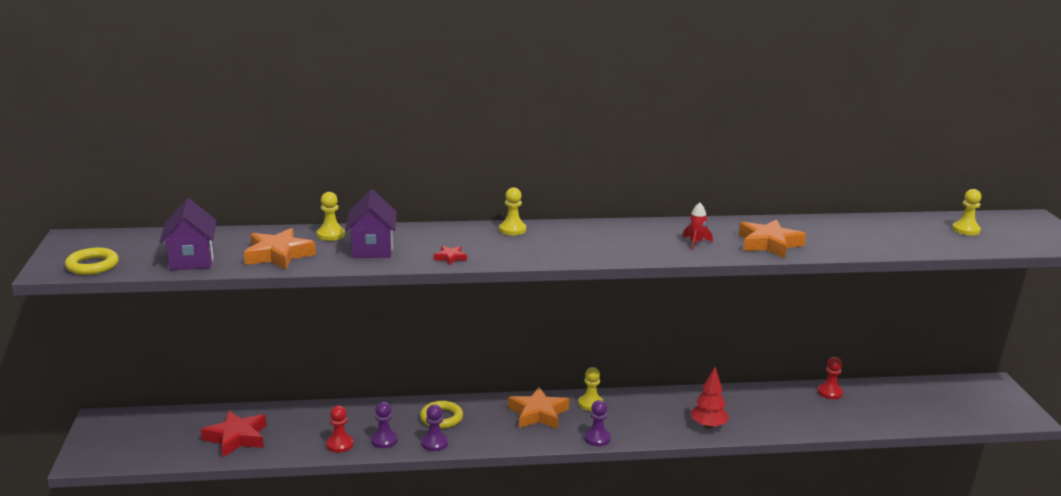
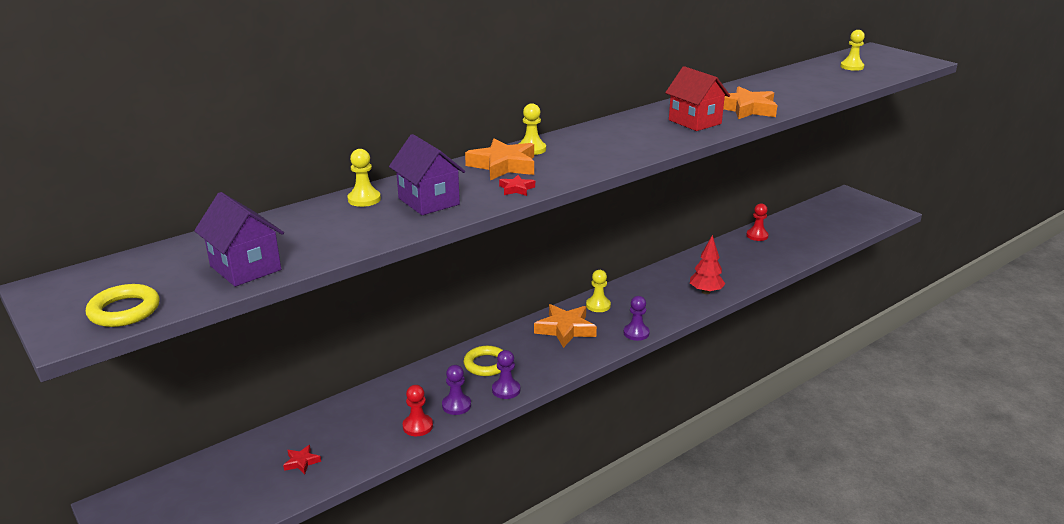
camera: 30 degrees left, 5 degrees up
red star [201,410,267,457] -> red star [283,445,321,474], size x0.48
orange star [244,228,316,270] -> orange star moved to [465,138,534,180]
red rocket [682,203,713,250] -> red house [665,66,730,131]

